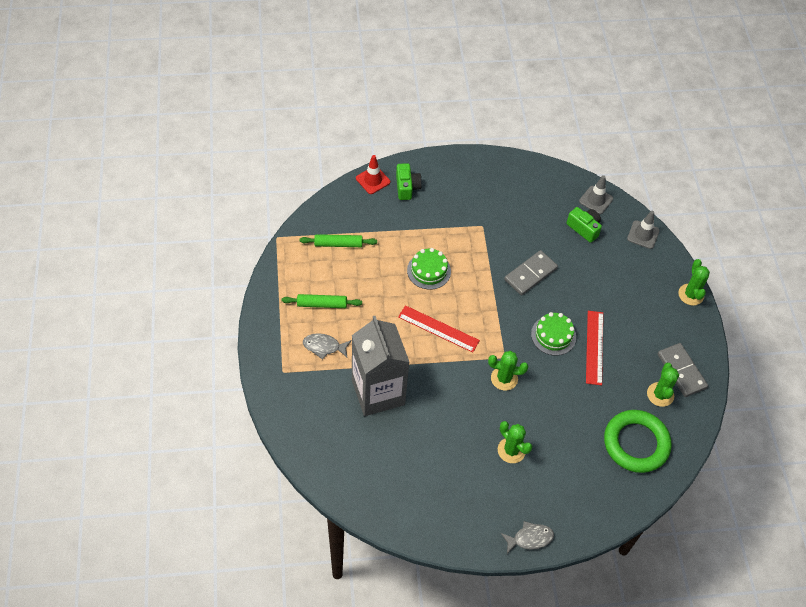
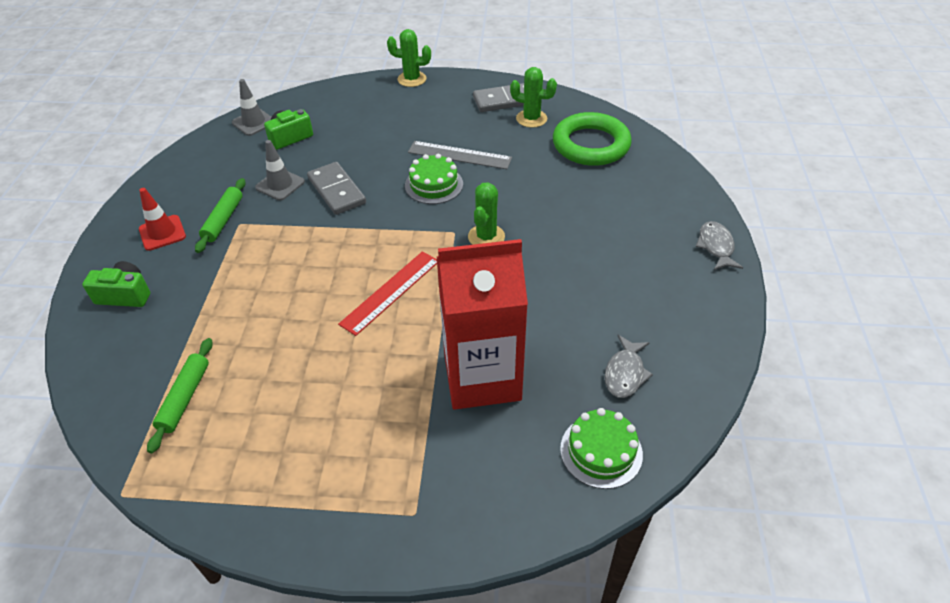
camera: 75 degrees left, 10 degrees down
green rolling pin [282,294,362,308] -> green rolling pin moved to [195,178,246,253]
grey fish [303,333,351,360] -> grey fish moved to [605,335,653,398]
grey carton [352,316,409,416] -> red carton [436,239,528,410]
red traffic cone [356,155,390,194] -> red traffic cone moved to [139,188,186,251]
green cake [407,248,451,290] -> green cake moved to [560,408,643,489]
green cactus [498,421,532,463] -> none
red ruler [586,311,603,385] -> grey ruler [408,141,512,169]
grey traffic cone [627,211,660,249] -> grey traffic cone moved to [255,140,305,201]

